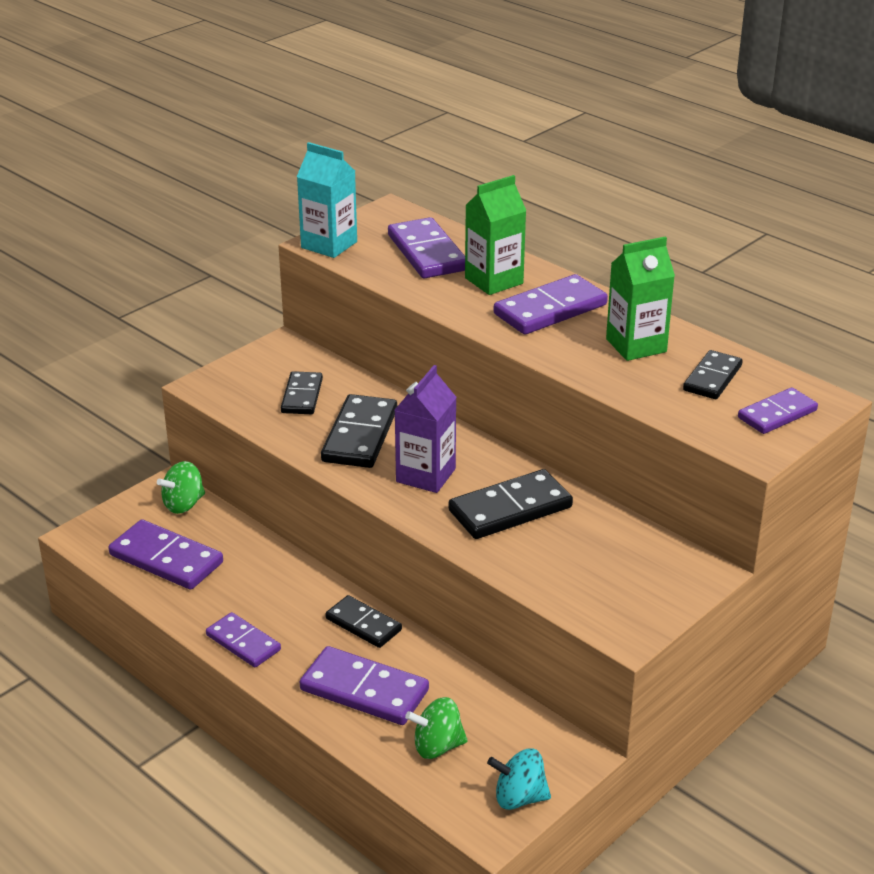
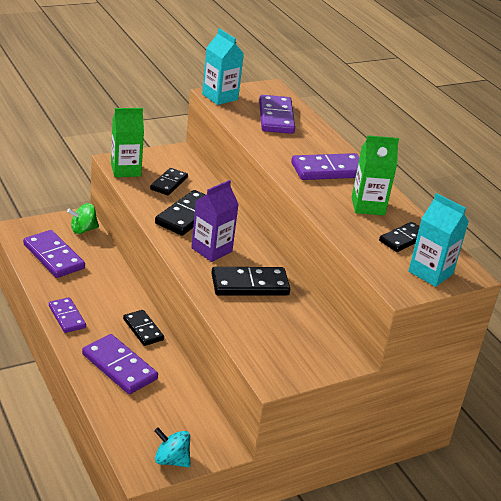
camera: 15 degrees right, 0 degrees up
green spinning top [405,697,468,759] -> none
green carton [465,175,526,295] -> green carton moved to [111,108,144,177]
purple domino [738,387,818,434] -> turquoise carton [408,193,469,287]

